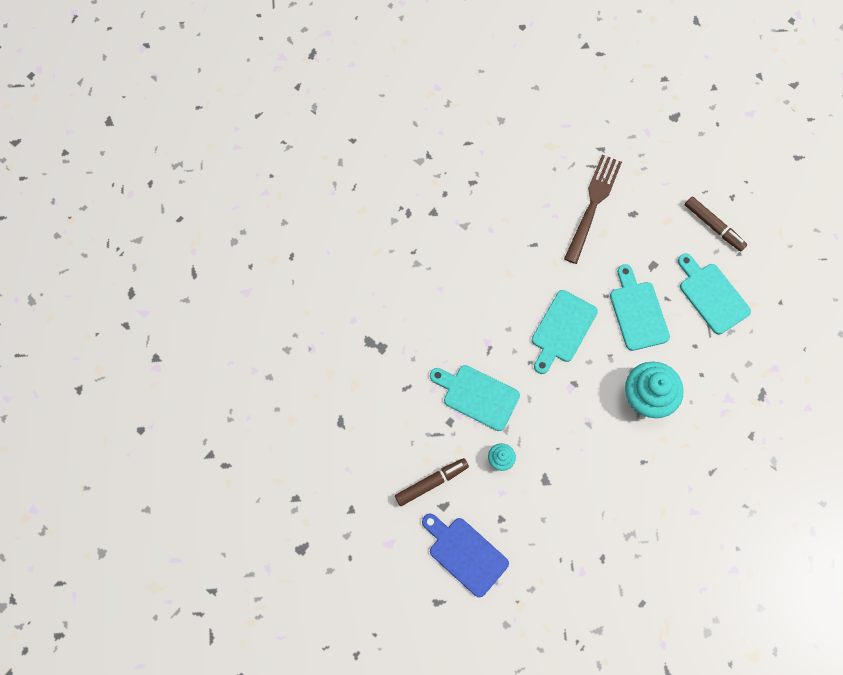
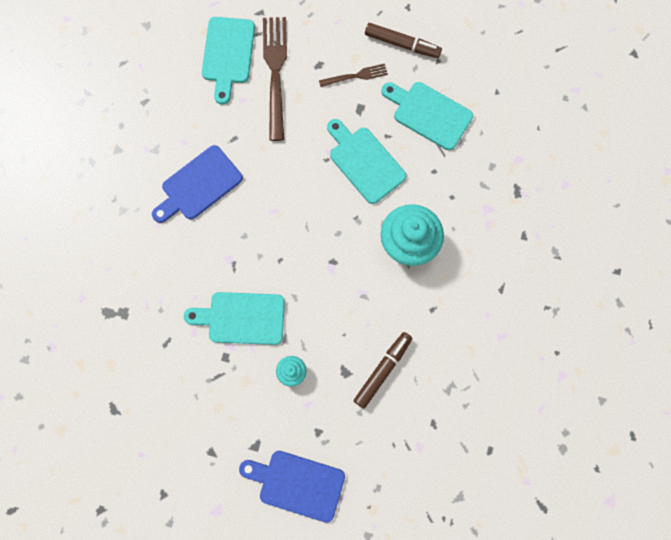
camera: 25 degrees left, 5 degrees up
brown marker [395,458,469,506] -> brown marker moved to [354,332,412,409]
turquoise cutting board [532,290,598,374] -> turquoise cutting board moved to [202,17,255,105]
none -> blue cutting board [152,145,243,223]
none -> brown fork [319,64,388,87]

